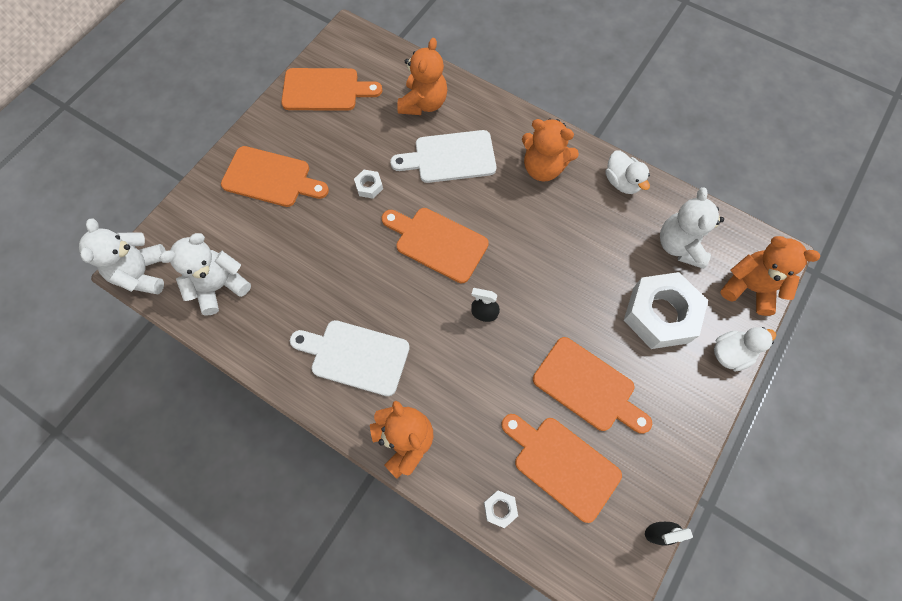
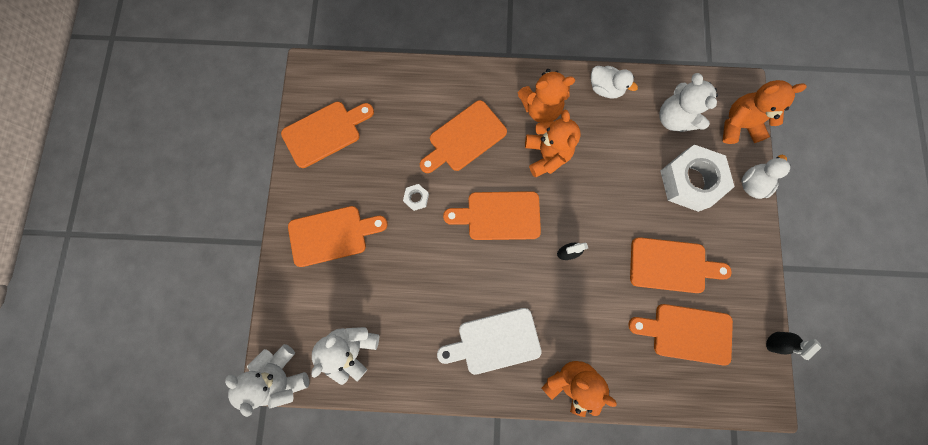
camera: 30 degrees left, 10 degrees up
white cutting board [390,130,496,183] -> orange cutting board [420,100,507,173]
orange teddy bear [397,38,447,115] -> orange teddy bear moved to [525,110,581,177]
white nut [484,491,518,528] -> none

